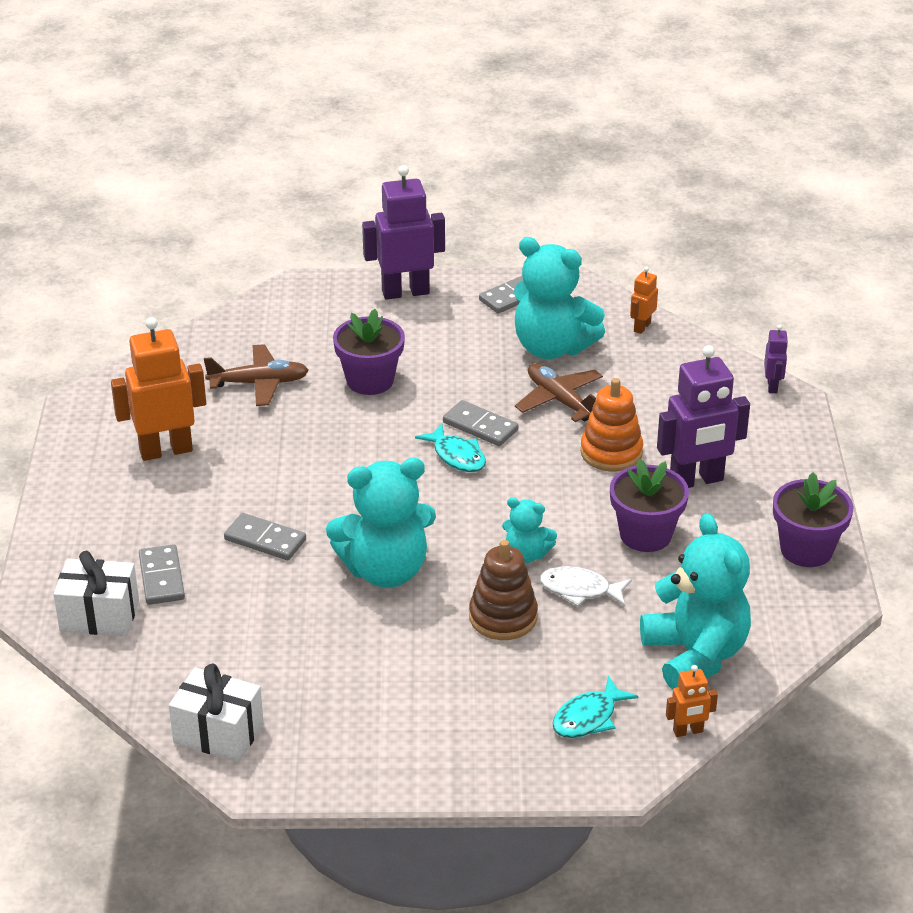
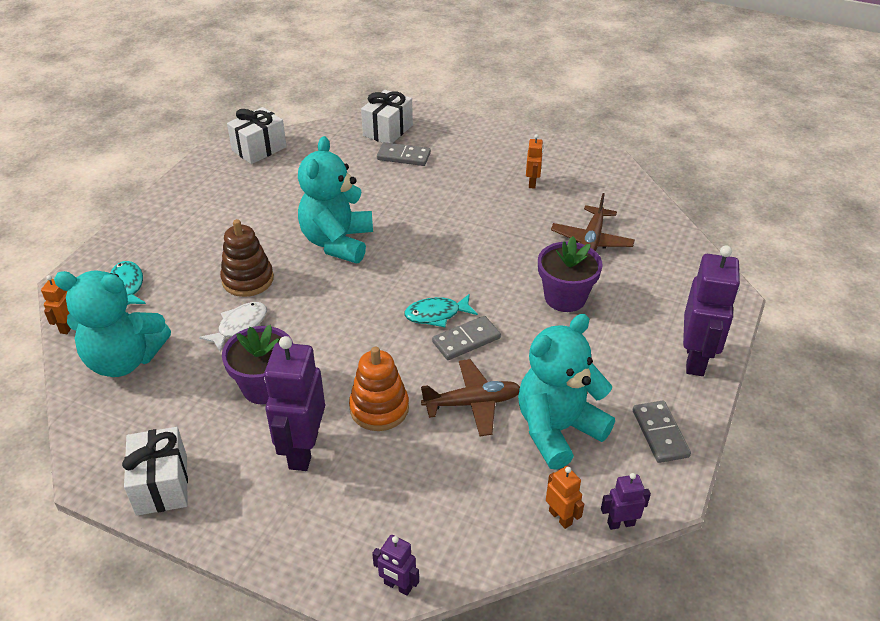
camera: 115 degrees right, 5 degrees up
orange robot [111,317,206,461] -> orange robot [526,134,543,189], size x0.48
grey domino [224,513,306,560] -> none
turquoise teddy bear [502,497,557,563] -> none
purple flower pot [773,472,853,567] -> white gift [122,427,188,516]
none -> purple robot [601,473,651,530]

